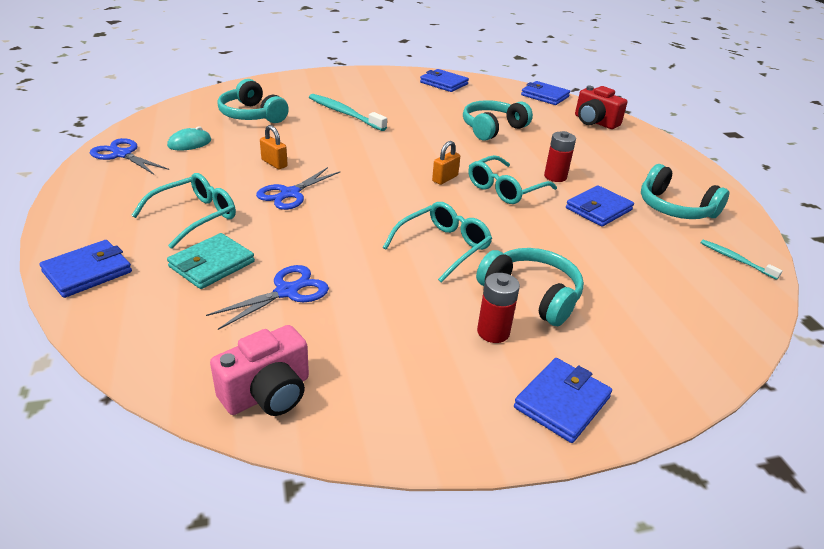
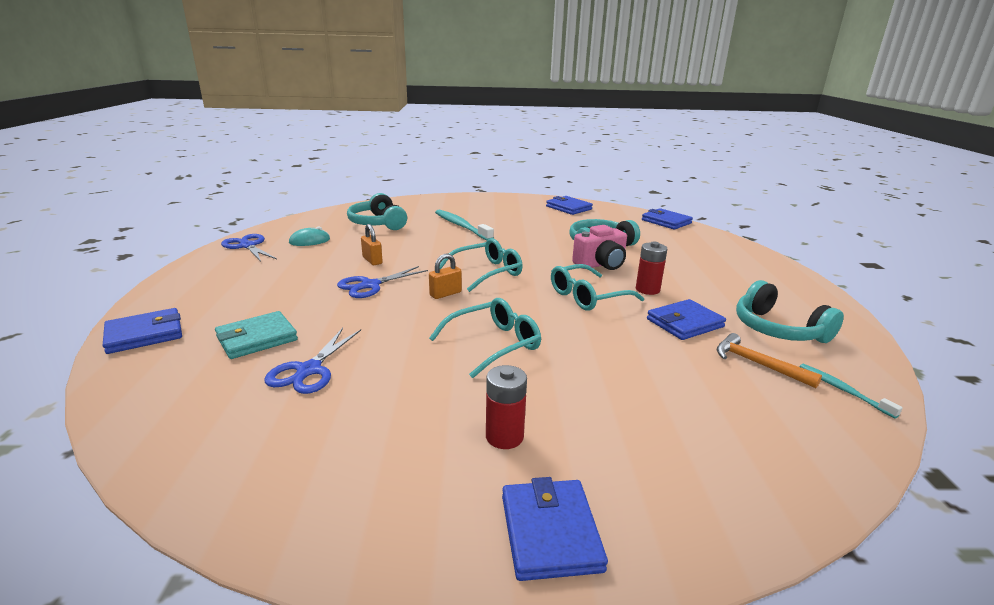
camera: 15 degrees right, 10 degrees down
turquoise glasses [131,173,236,249] -> turquoise glasses moved to [440,238,523,292]
blue scissors [206,265,329,330] -> blue scissors turned 135 degrees clockwise [264,328,361,394]
pink camera [210,325,309,416] -> pink camera moved to [572,225,627,270]
orange padlock [432,141,460,185] -> orange padlock moved to [429,254,462,299]
turquoise headphones [476,248,584,326] -> none
blue wallet [514,358,612,443] -> blue wallet turned 60 degrees counterclockwise [502,477,608,581]
red camera [575,86,627,129] -> none
none -> orange hammer [717,333,822,388]

